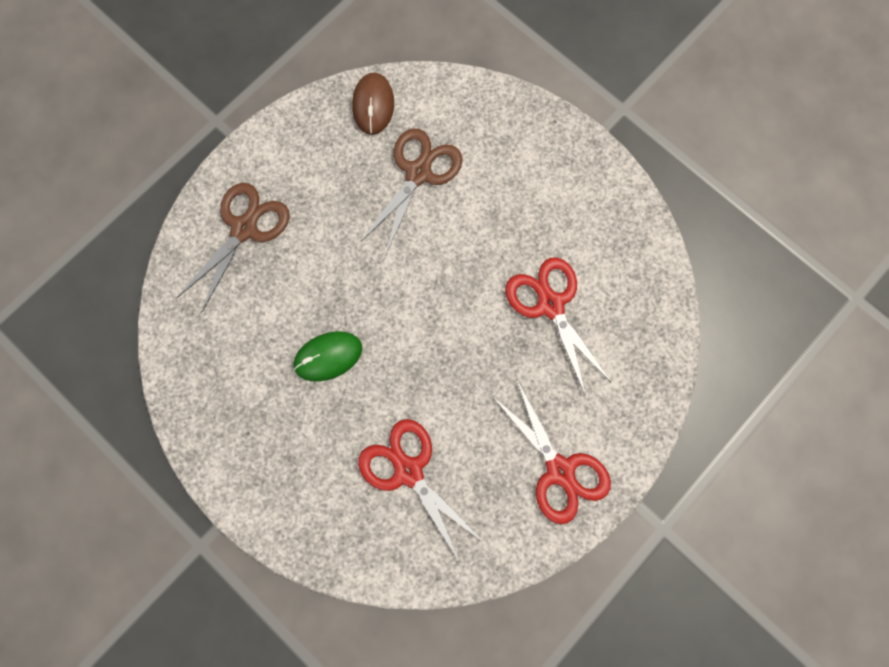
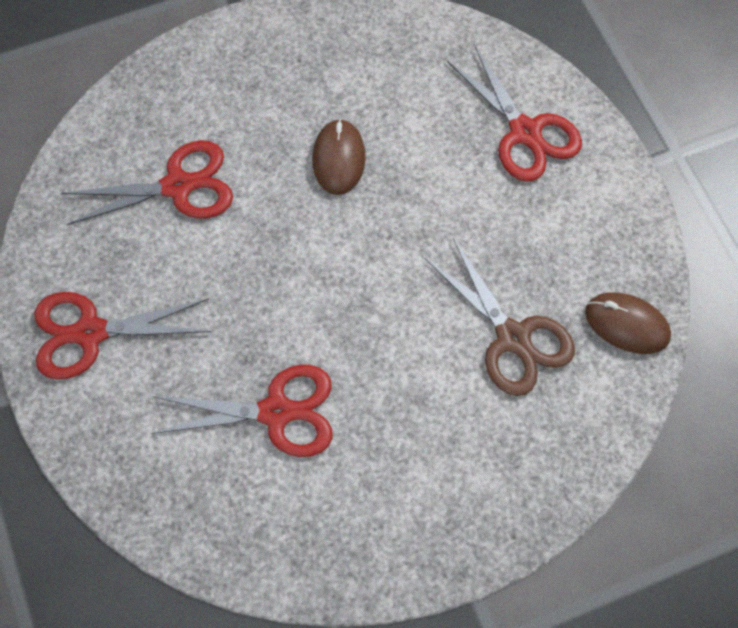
camera: 115 degrees right, 10 degrees down
brown scissors [177,183,290,313] -> red scissors [447,44,582,182]
green mouse [294,331,362,382] -> brown mouse [312,119,366,195]

